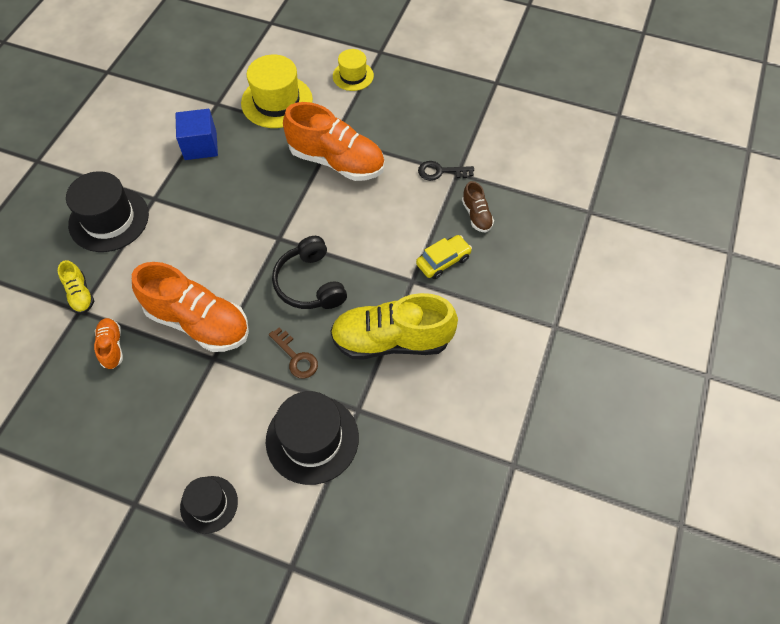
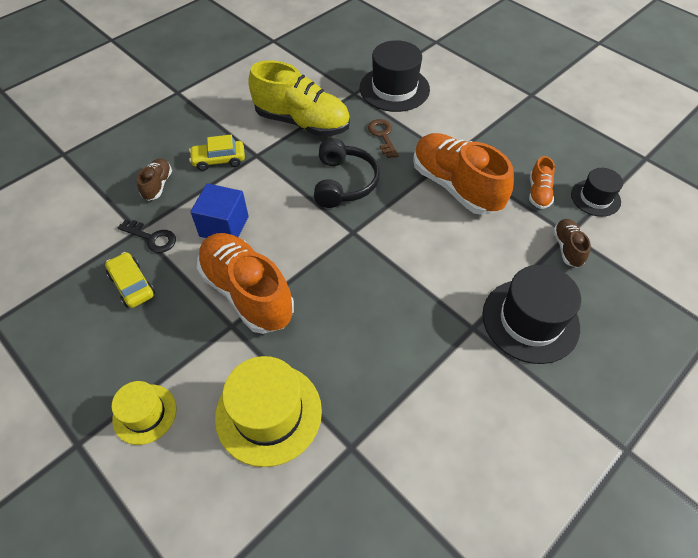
camera: 155 degrees left, 5 degrees down
yellow shoe [58,260,94,314] -> brown shoe [553,219,591,268]
blue cube [175,109,218,160] -> blue cube moved to [190,183,249,238]
black hat [180,476,238,534] -> black hat moved to [571,168,623,217]
none -> yellow car [105,252,155,308]

